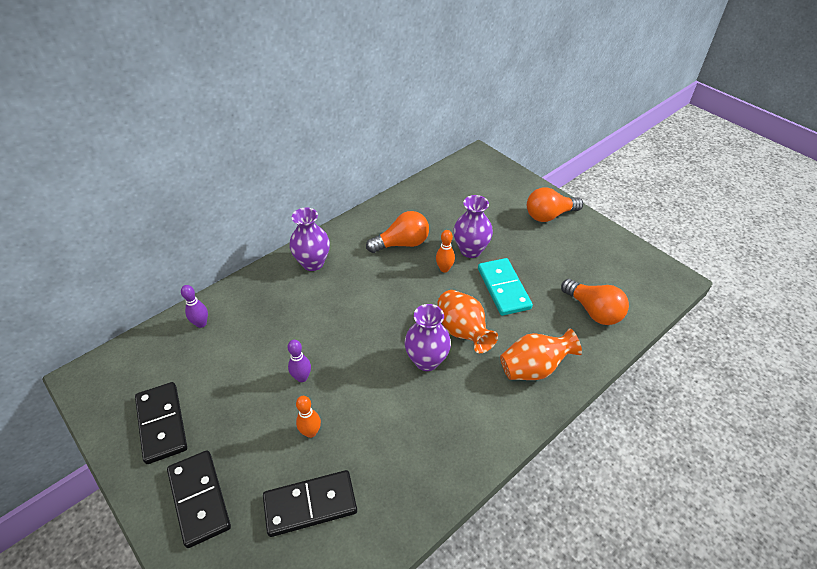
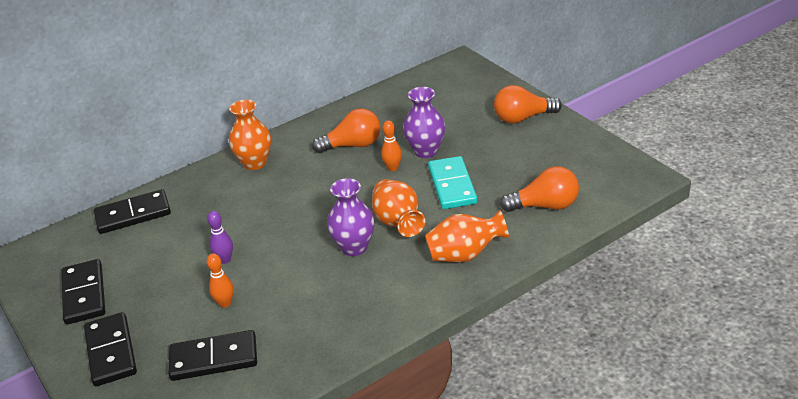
camera: 10 degrees right, 10 degrees down
purple bowling pin [181,285,208,328] -> black domino [94,189,171,234]
purple vase [289,207,330,271] -> orange vase [229,100,271,170]
orange light bulb [561,279,629,325] -> orange light bulb turned 60 degrees counterclockwise [500,166,579,212]

